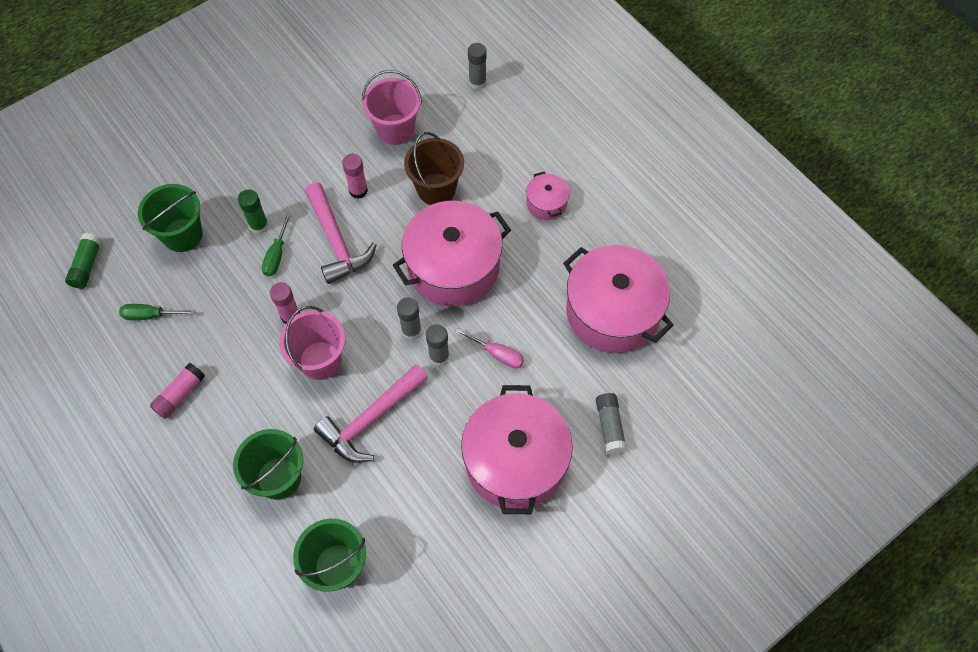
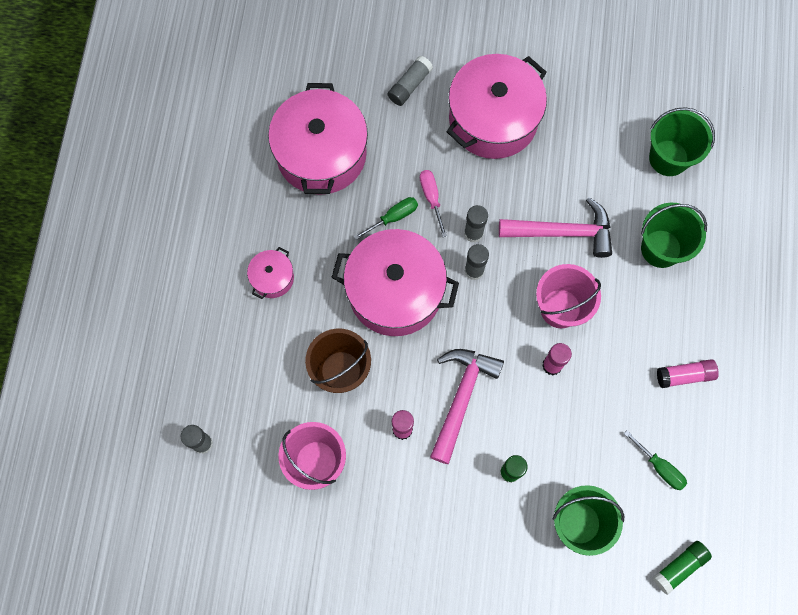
camera: 135 degrees left, 10 degrees up
green screwdriver [262,213,291,276] -> green screwdriver moved to [354,197,418,240]

